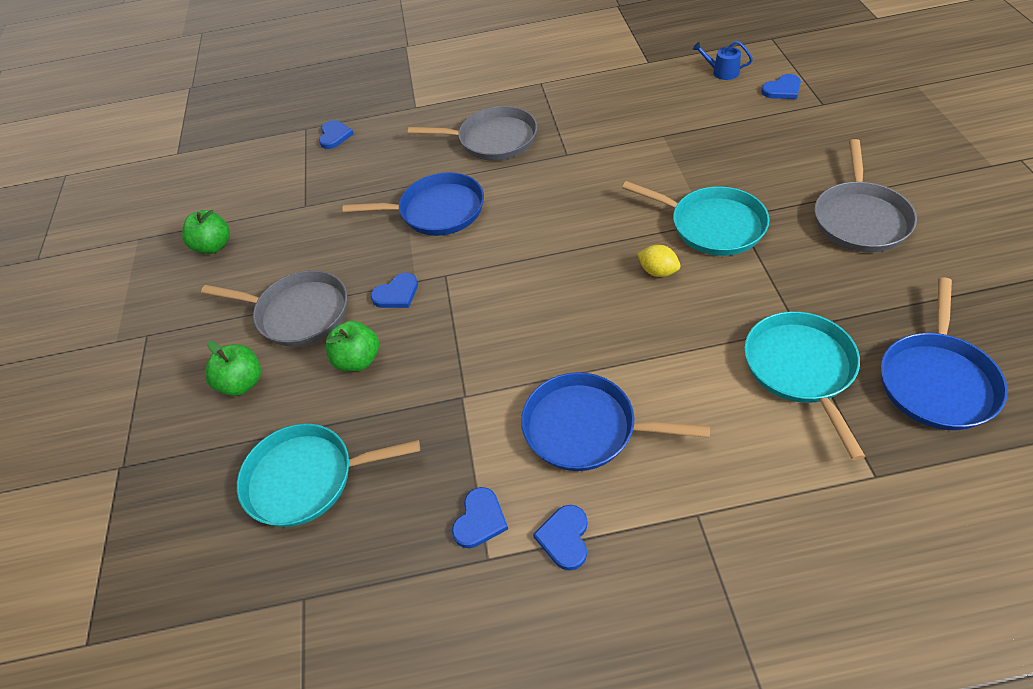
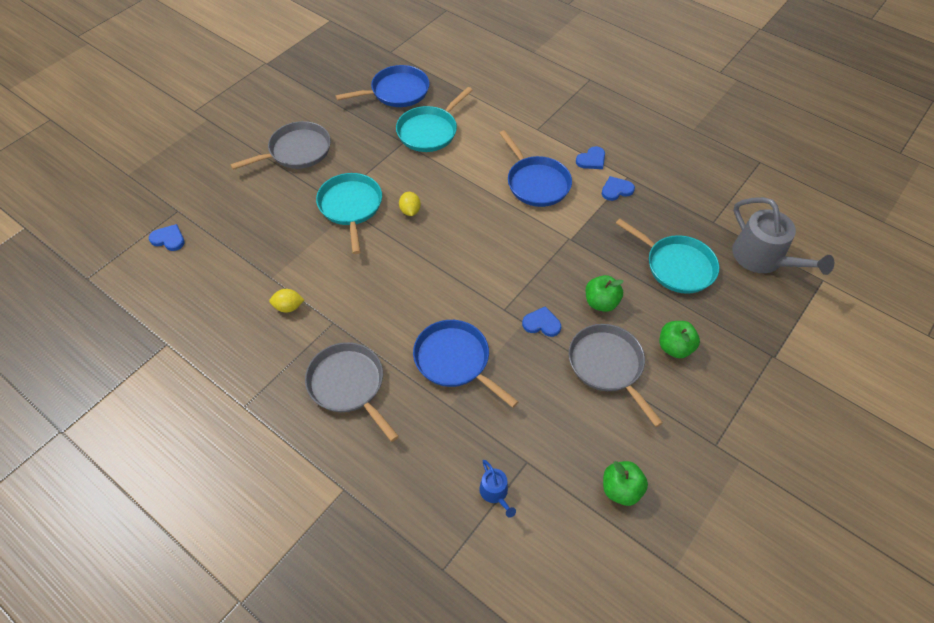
camera: 140 degrees left, 5 degrees up
blue heart [319,120,354,149] -> none
blue watering can [693,41,753,80] -> blue watering can moved to [479,460,516,518]
none -> yellow lemon [269,289,304,313]
none -> grey watering can [732,197,834,275]

